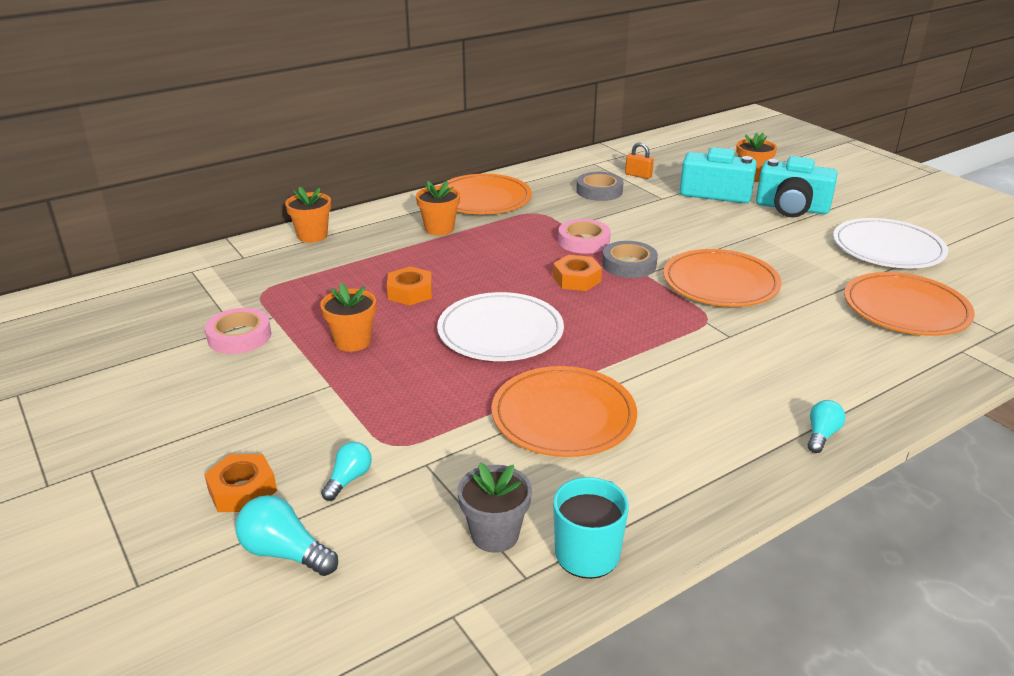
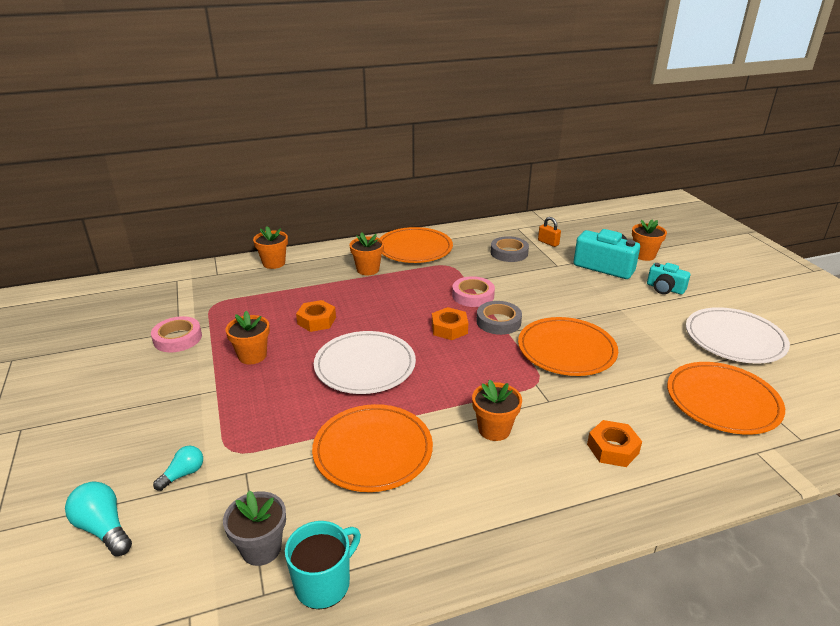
camera: 15 degrees right, 0 degrees up
orange nut [204,454,277,512] -> orange nut moved to [587,420,642,467]
turquoise camera [756,156,837,217] -> turquoise camera [647,263,690,295], size x0.60
turquoise light bulb [808,400,846,453] -> none
none -> orange flower pot [472,379,522,441]

